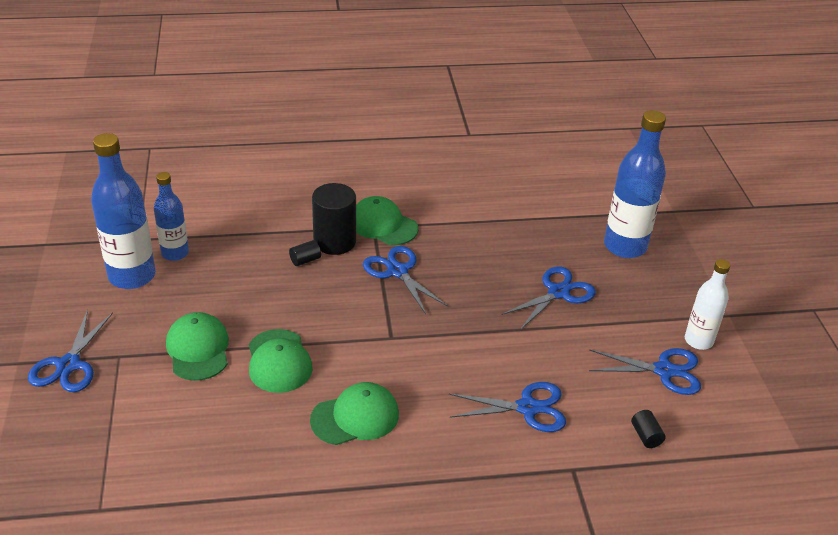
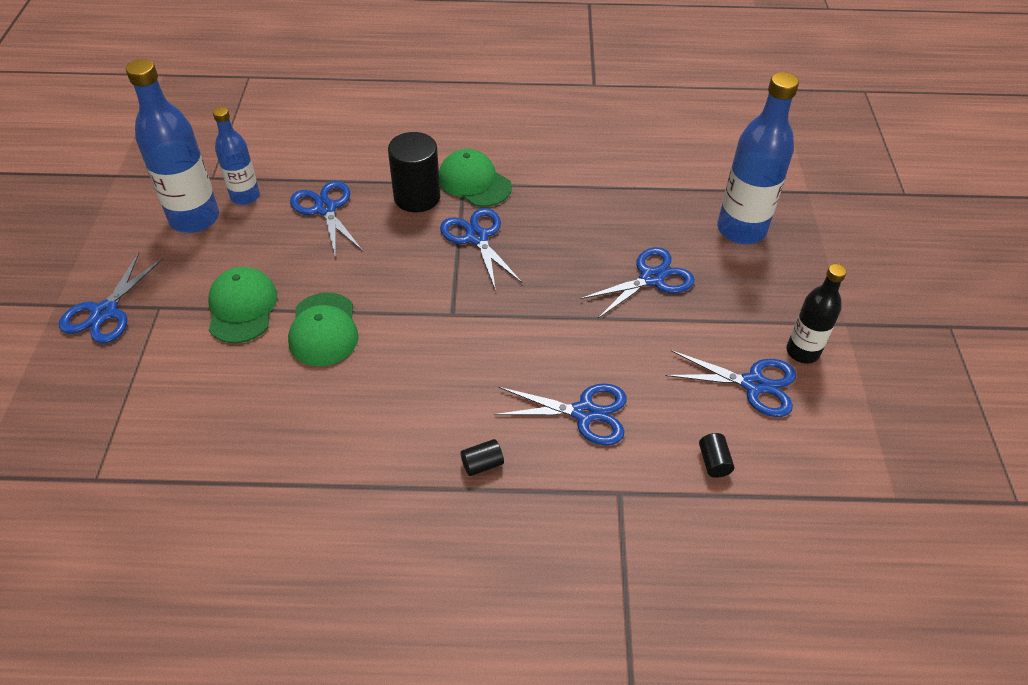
camera: 10 degrees right, 10 degrees up
black cylinder [289,240,321,266] -> black cylinder moved to [461,439,504,476]
green cap [310,382,399,445] -> none
white bottle [685,259,730,350] -> black bottle [786,264,847,363]
none -> blue scissors [290,181,363,258]

